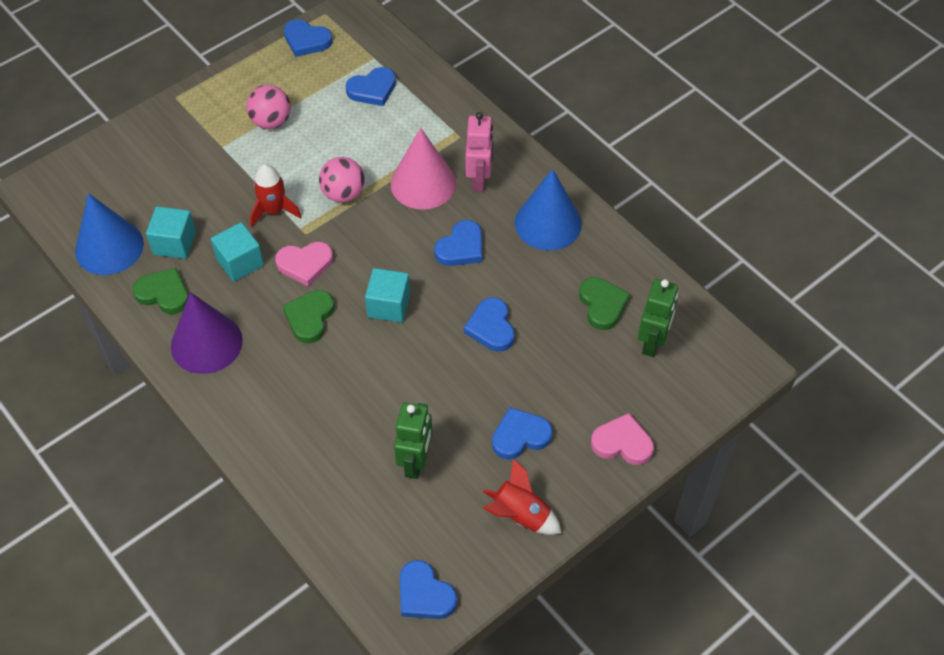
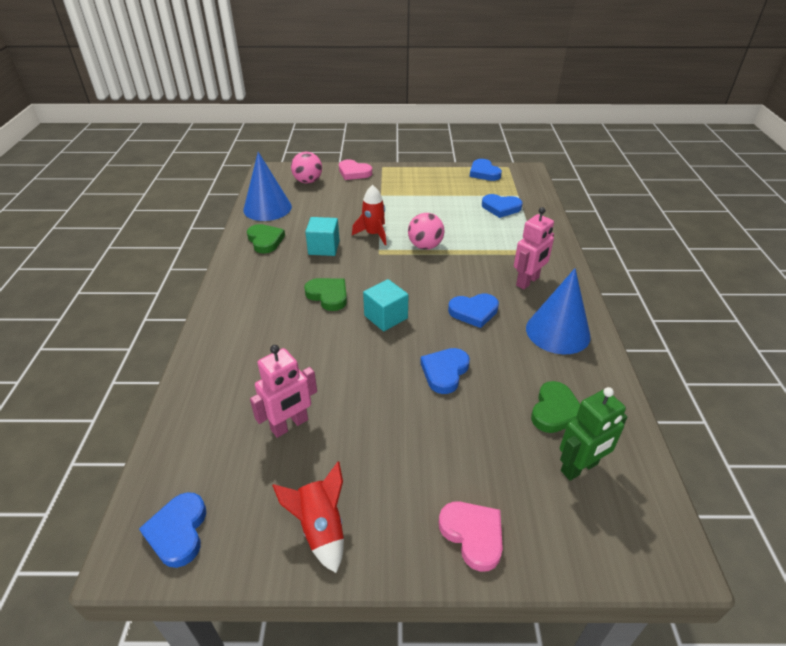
camera: 40 degrees right, 15 degrees down
turquoise cube [146,206,196,259] -> none
purple cone [171,292,243,374] -> none
pink ball [246,85,291,129] -> pink ball moved to [291,152,322,184]
pink heart [275,242,333,287] -> pink heart moved to [339,159,372,180]
green heart [283,290,334,343] -> green heart turned 75 degrees clockwise [304,278,347,311]
pink cone [390,128,456,210] -> none
green robot [394,402,432,479] -> pink robot [250,345,317,438]
blue heart [492,407,553,460] -> none

